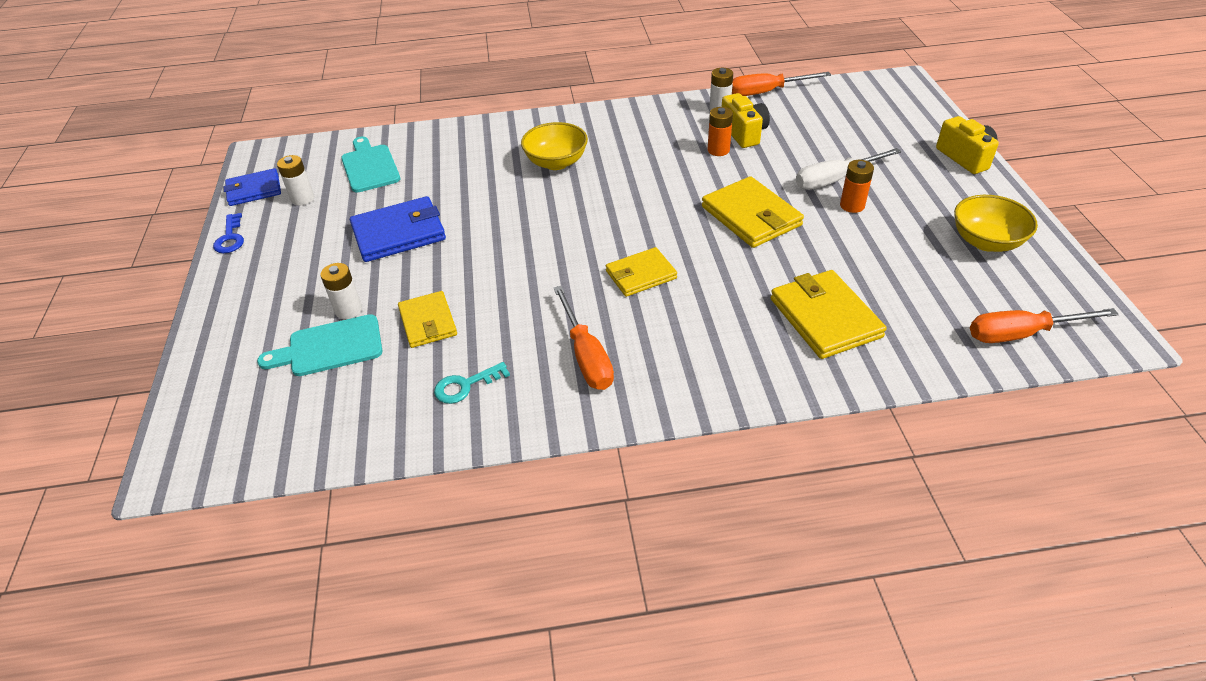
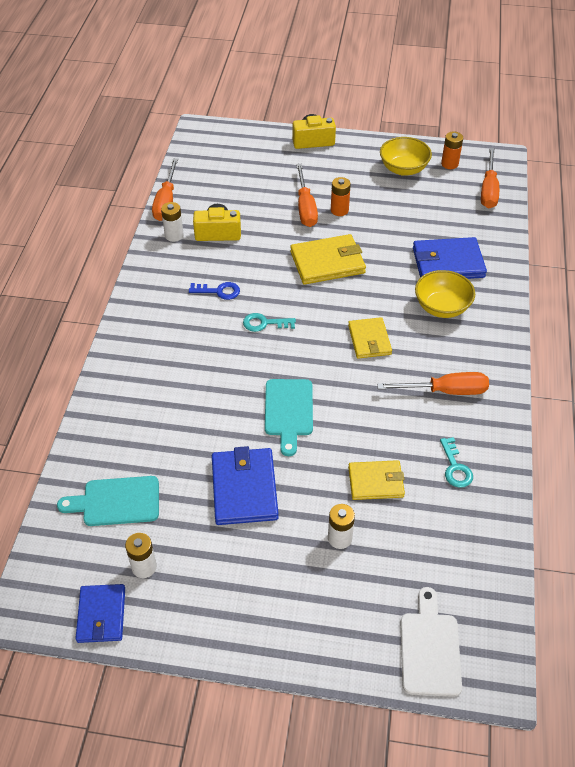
camera: 75 degrees left, 5 degrees up
blue key [213,213,244,253] -> blue key moved to [189,282,240,300]
turquoise cutting board [257,314,383,376] -> turquoise cutting board moved to [265,379,313,456]
yellow bowl [521,122,588,170] -> yellow bowl moved to [415,270,475,318]
orange battery [708,107,733,156] -> orange battery moved to [441,131,463,169]
yellow wallet [771,270,887,359] -> blue wallet [413,237,487,279]
white screwdriver [796,148,901,190] -> orange screwdriver [296,164,318,227]
none -> turquoise key [243,313,296,332]
none -> white cutting board [400,587,462,697]

